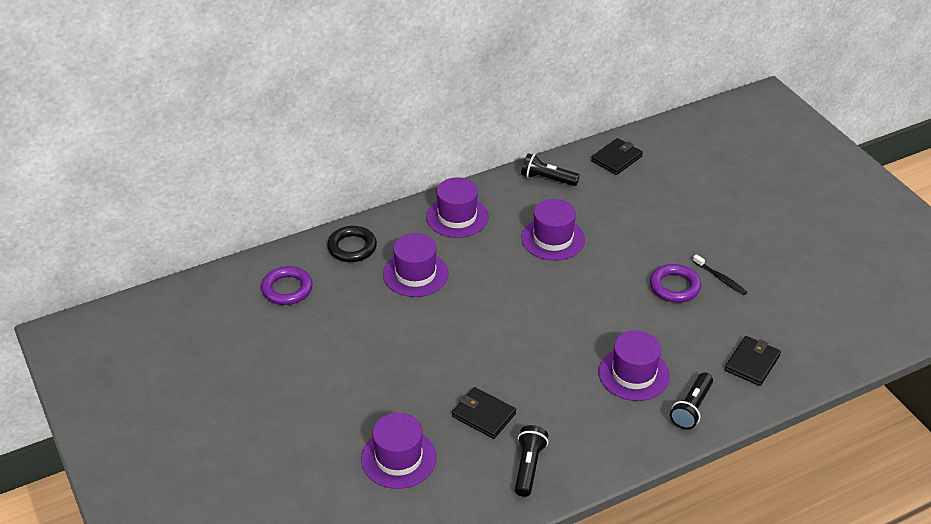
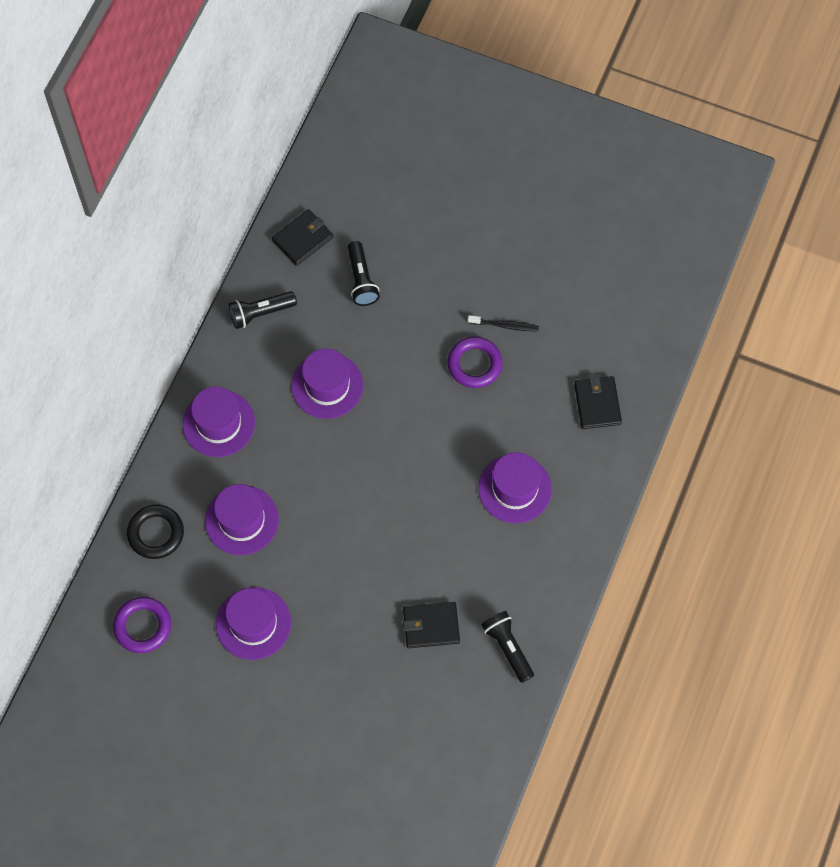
camera: 40 degrees left, 25 degrees up
purple hat [361,413,437,489] -> purple hat moved to [216,587,291,660]
black wallet [591,138,643,175] -> black wallet turned 45 degrees clockwise [272,209,333,266]
black flashlight [670,372,713,430] -> black flashlight moved to [348,241,380,306]

